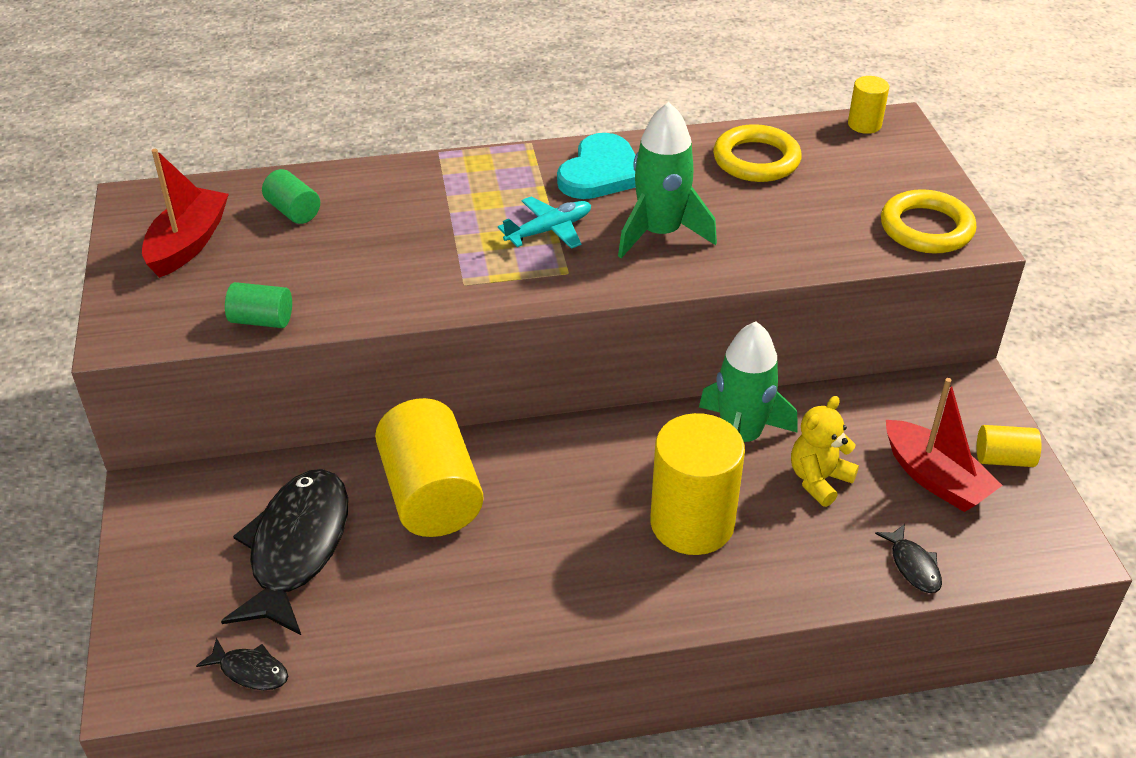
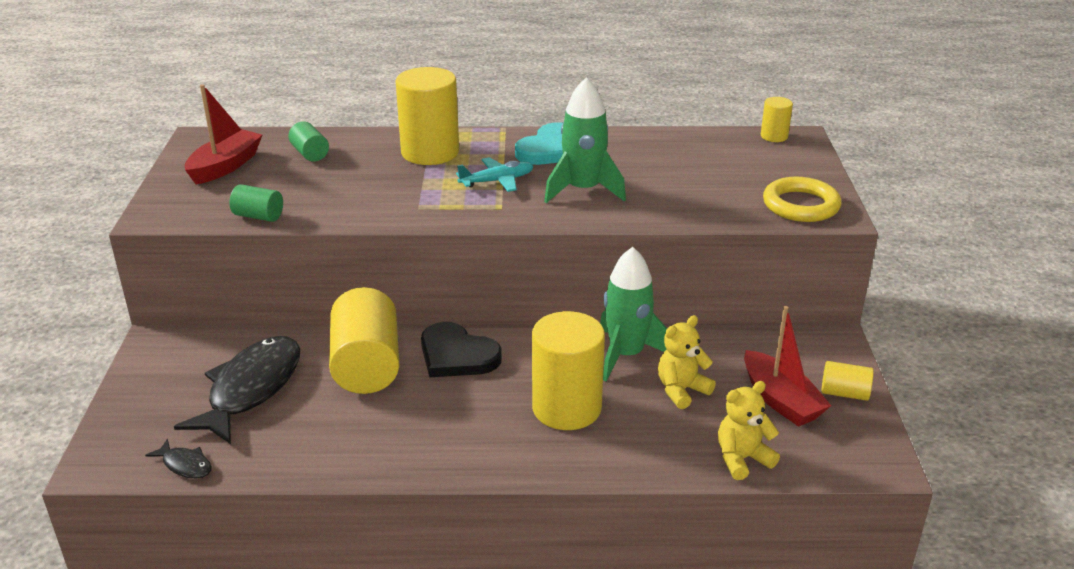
camera: 10 degrees right, 10 degrees down
yellow ring [713,124,802,182] -> none
black fish [875,524,942,593] -> yellow teddy bear [718,381,780,480]
none -> yellow cylinder [396,67,459,165]
none -> black heart [421,322,502,377]

